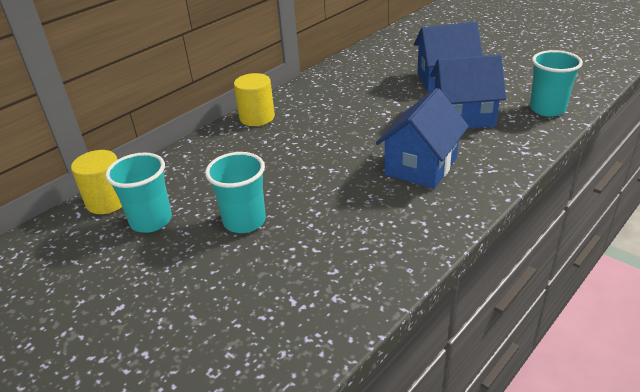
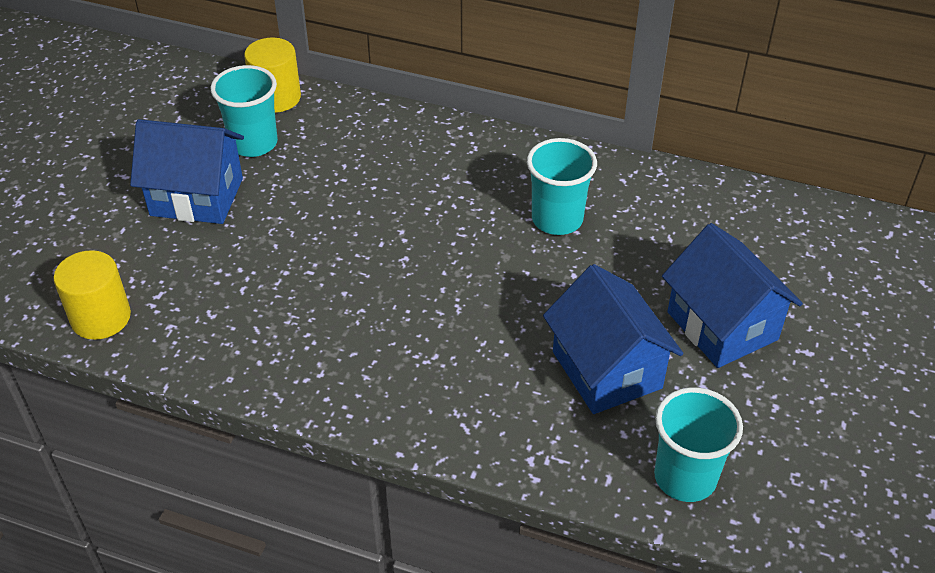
camera: 65 degrees right, 10 degrees up
turquoise cup [205,152,266,233] -> turquoise cup moved to [527,138,597,235]
yellow cylinder [234,73,275,126] -> yellow cylinder moved to [54,250,131,340]
blue house [376,88,469,189] -> blue house moved to [130,119,244,224]

